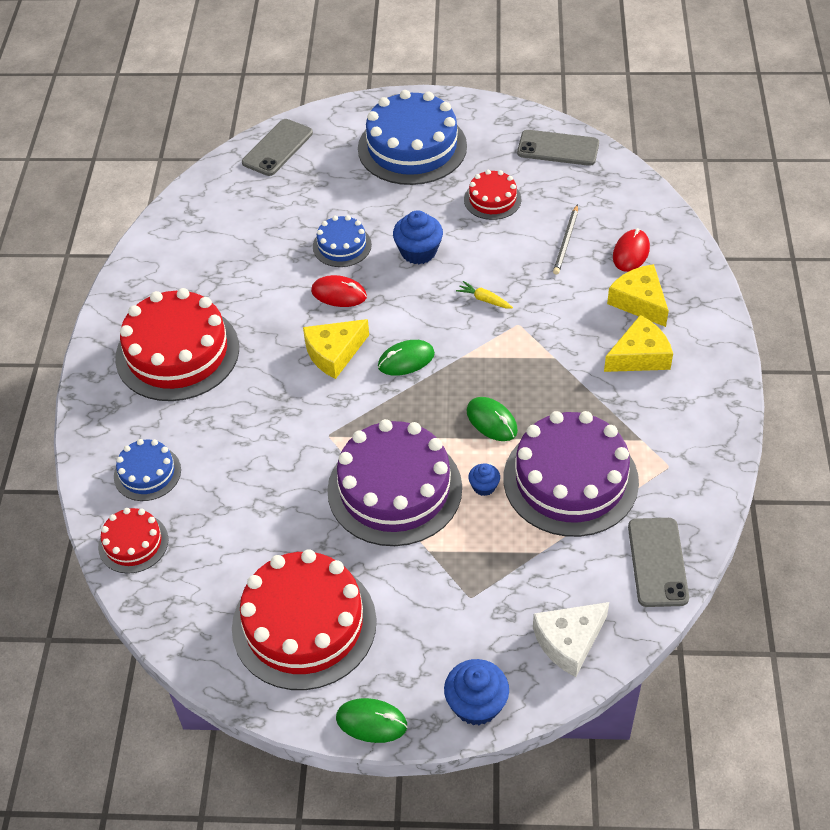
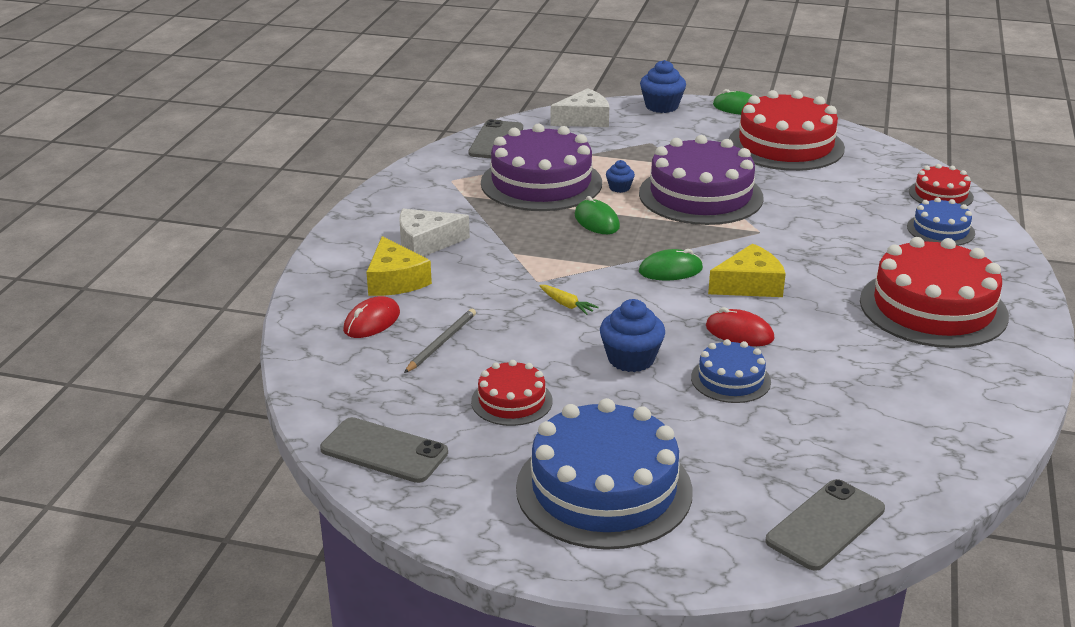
camera: 170 degrees left, 20 degrees down
yellow cheese [604,315,673,372] -> white cheese [400,209,470,257]

